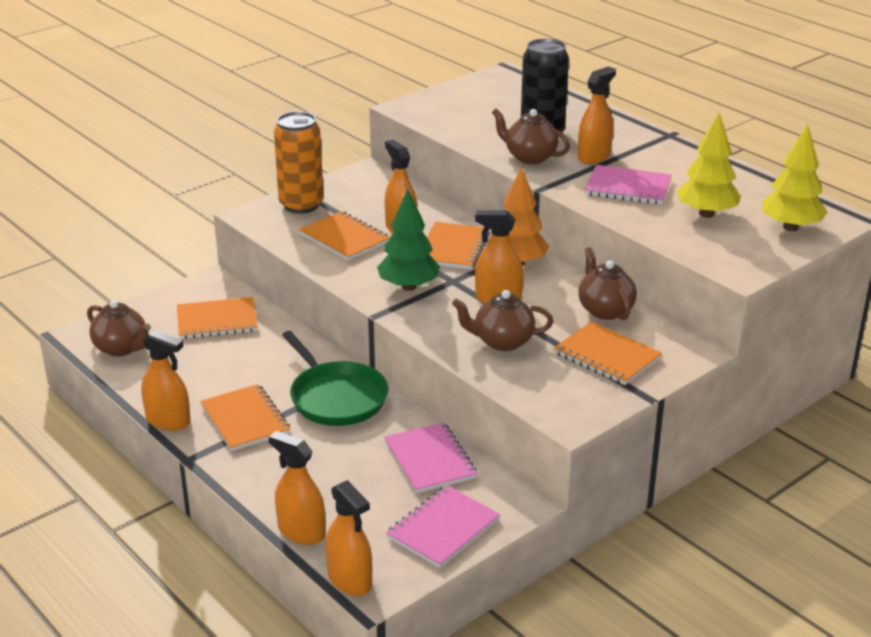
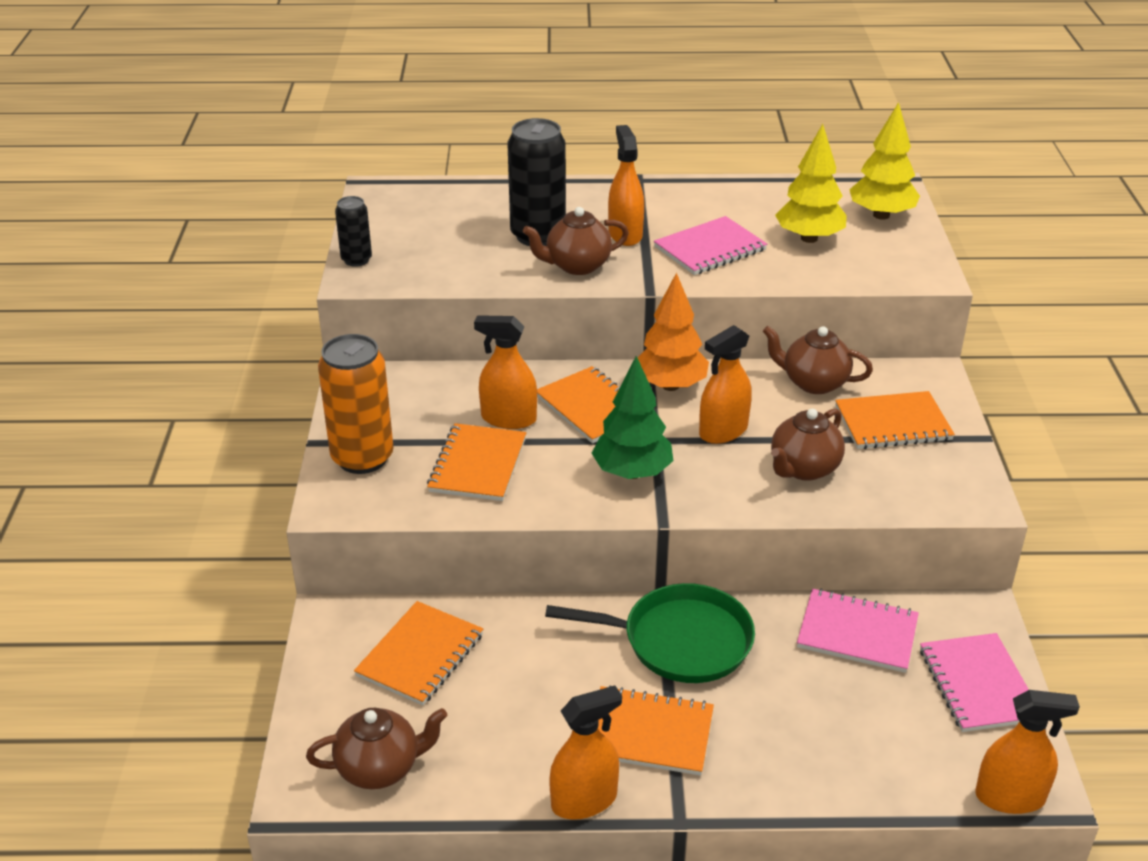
camera: 50 degrees left, 5 degrees up
orange spray bottle [269,431,326,545] -> none
orange notebook [299,211,390,261] -> orange notebook turned 75 degrees counterclockwise [427,423,526,501]
none -> black can [335,196,372,267]

